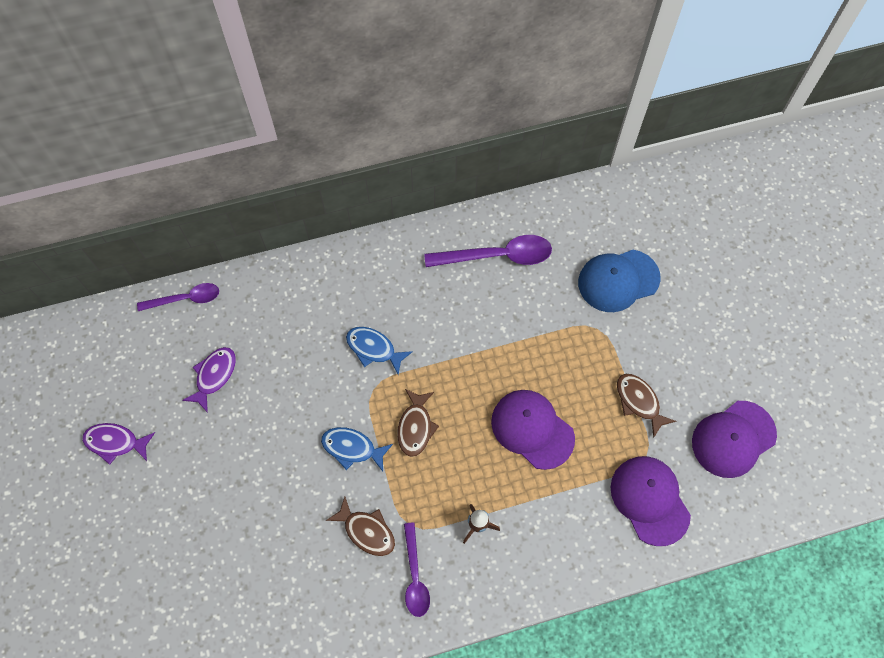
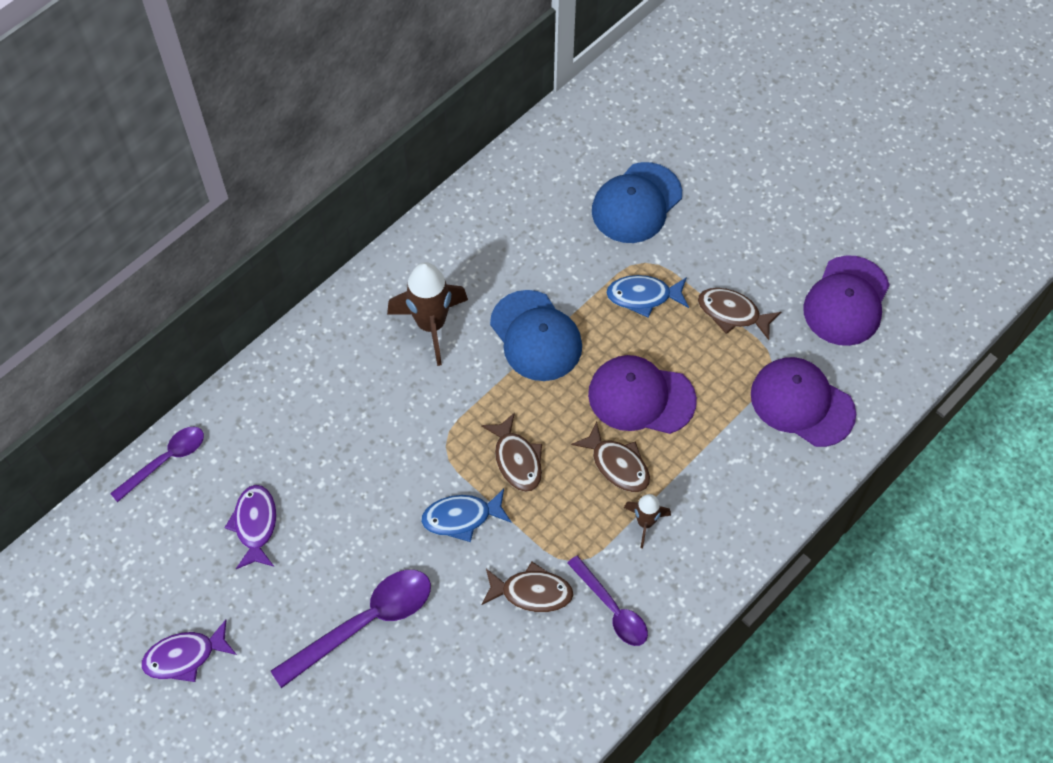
camera: 30 degrees left, 5 degrees down
blue fish [346,327,413,375] -> blue fish moved to [606,275,689,318]
purple spoon [424,235,552,267] -> purple spoon moved to [271,570,431,688]
none -> brown rocket [387,262,468,366]
none -> blue cap [490,290,582,381]
none -> brown fish [571,422,650,492]

